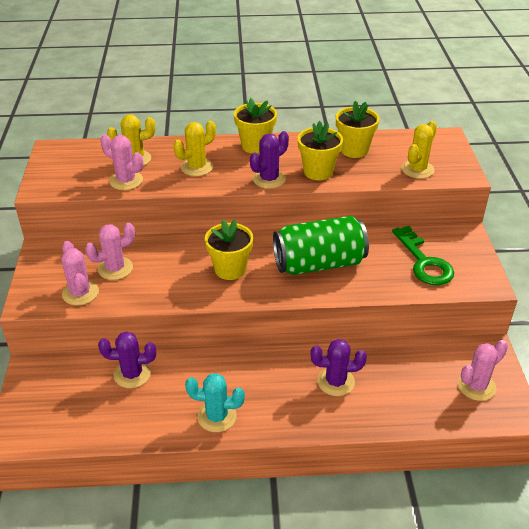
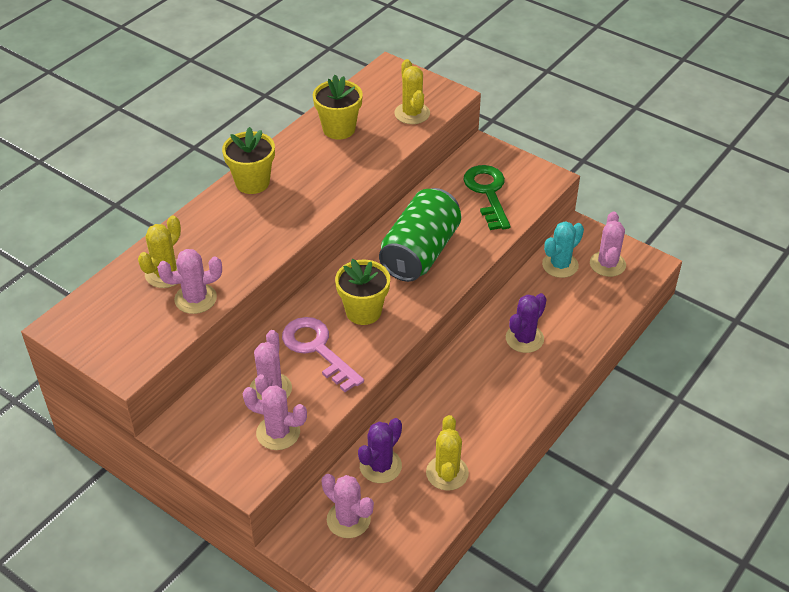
camera: 50 degrees left, 5 degrees up
yellow cactus [173,121,216,176] -> yellow cactus moved to [426,415,469,491]
turquoise cactus [185,373,245,432] -> turquoise cactus moved to [542,221,584,278]
purple cactus [250,131,289,189] -> none
yellow flower pot [298,121,343,180] -> none
green key [392,226,454,285] -> green key turned 120 degrees counterclockwise [463,165,510,230]
none -> pink key [282,317,364,392]
none -> pink cactus [322,474,374,538]

